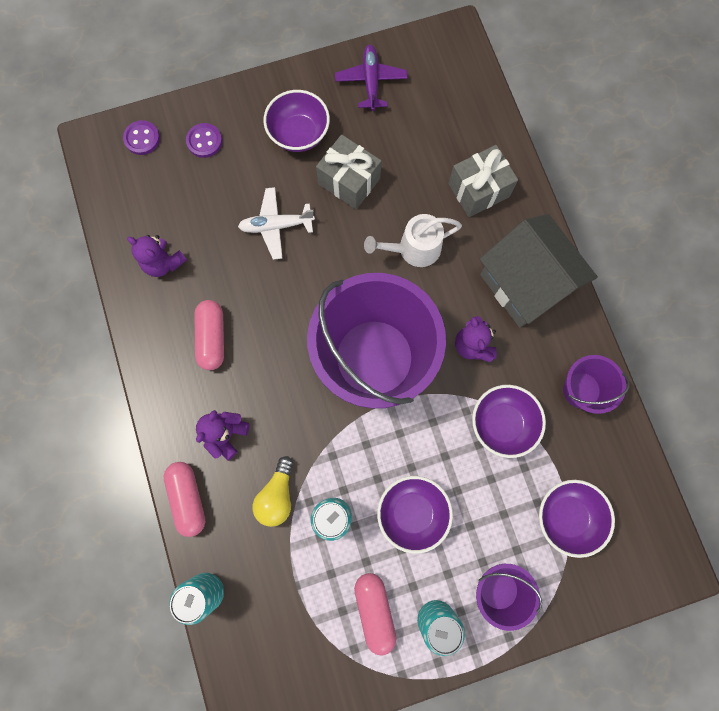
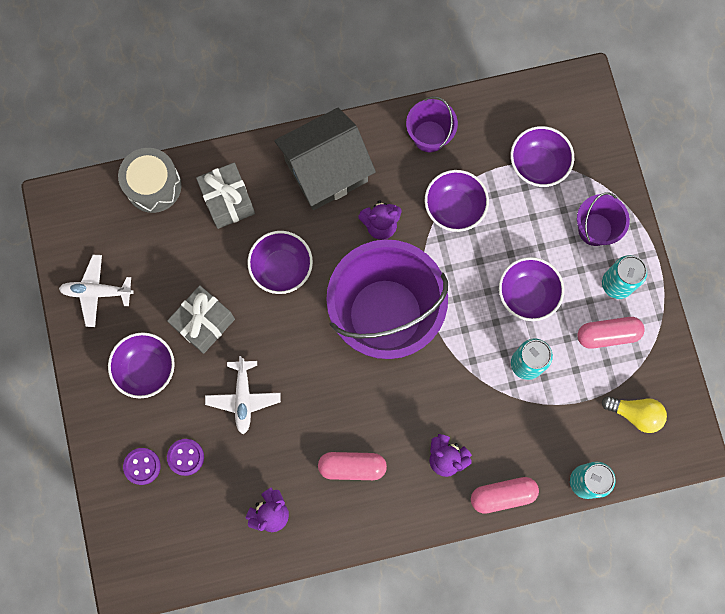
camera: 85 degrees left, 0 degrees up
purple button [123,120,160,155] -> purple button moved to [167,439,204,476]
yellow light bulb [253,456,293,527] -> yellow light bulb moved to [602,396,667,433]
purple plane [335,45,408,111] -> white plane [59,255,134,327]
white watering can [364,214,462,267] -> purple bowl [247,231,313,294]
none -> grey drum [118,148,182,213]

